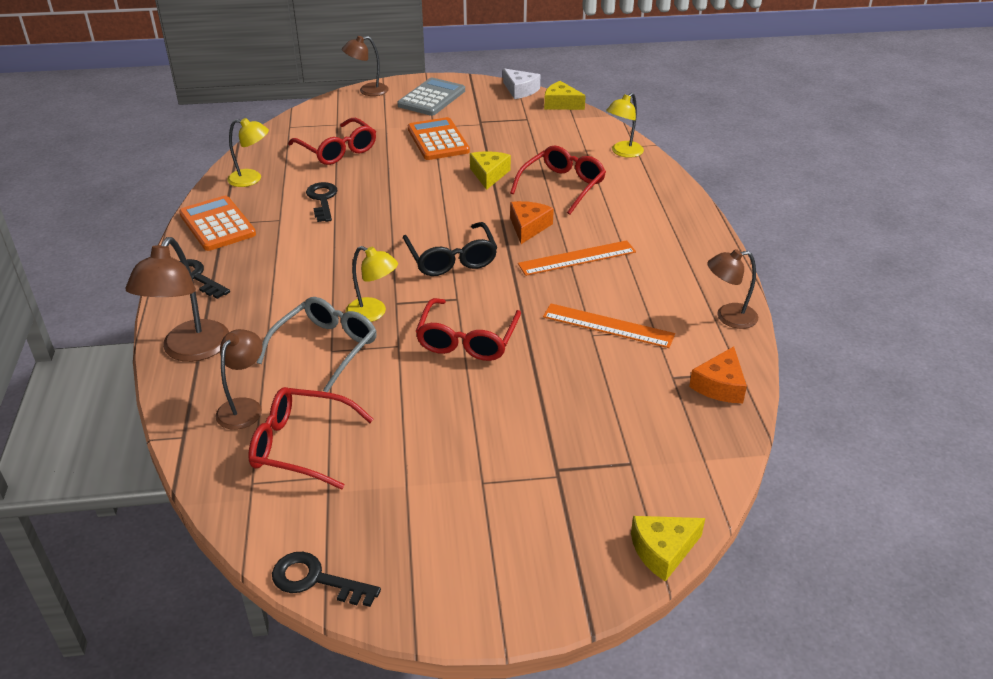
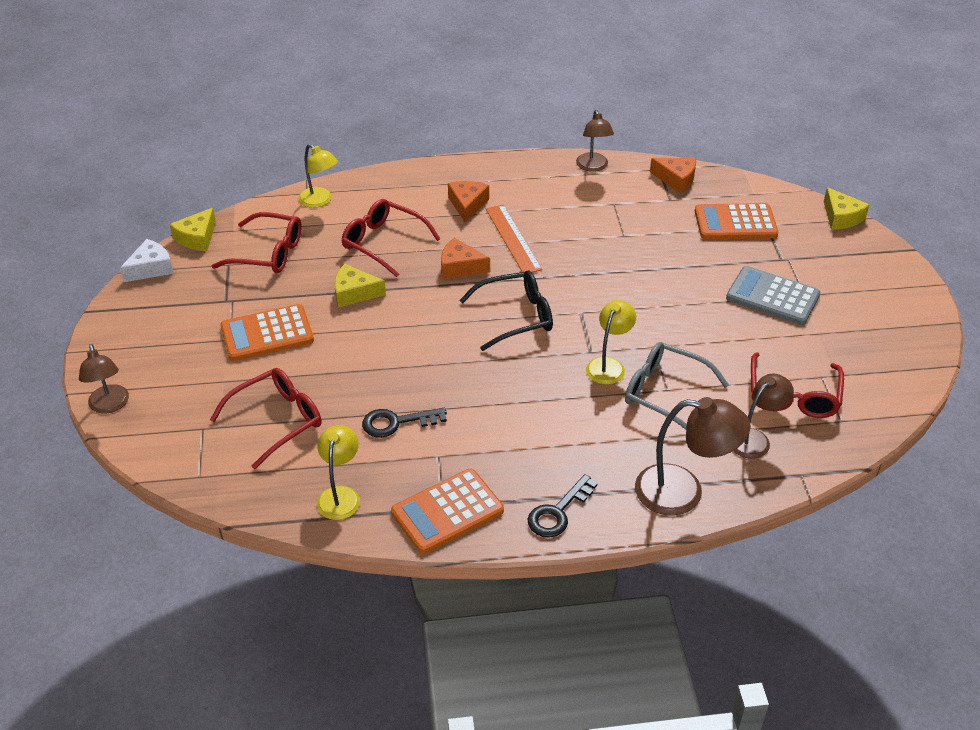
camera: 90 degrees left, 5 degrees up
brown lamp [216,329,263,430] -> brown lamp turned 120 degrees clockwise [733,373,794,459]
black key [272,552,381,607] -> none
grey calculator [397,78,465,116] -> grey calculator moved to [726,266,820,325]
red glasses [415,298,521,361] -> red glasses moved to [212,212,302,273]
orange ruler [543,303,675,348] -> none
none -> orange cheese [448,181,489,223]
none -> orange calculator [695,203,778,240]

